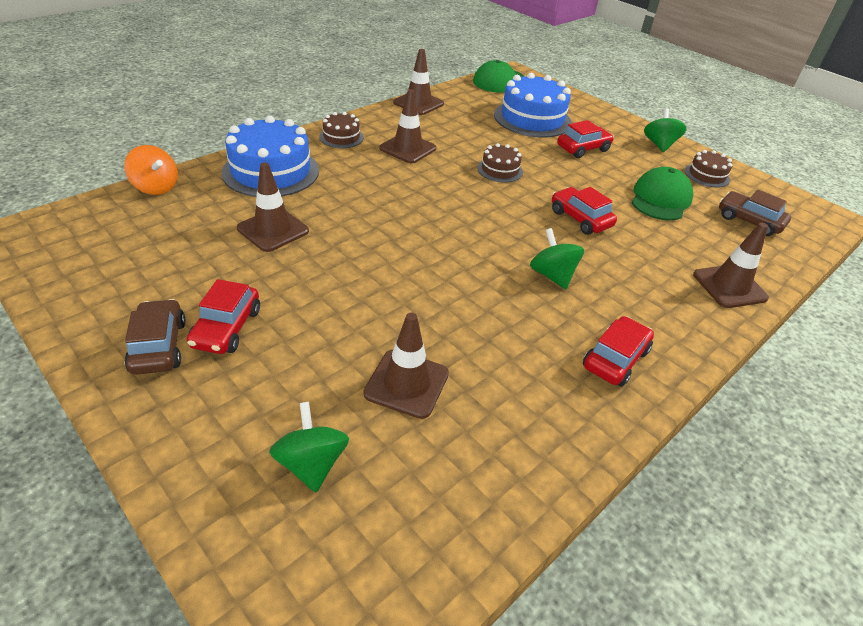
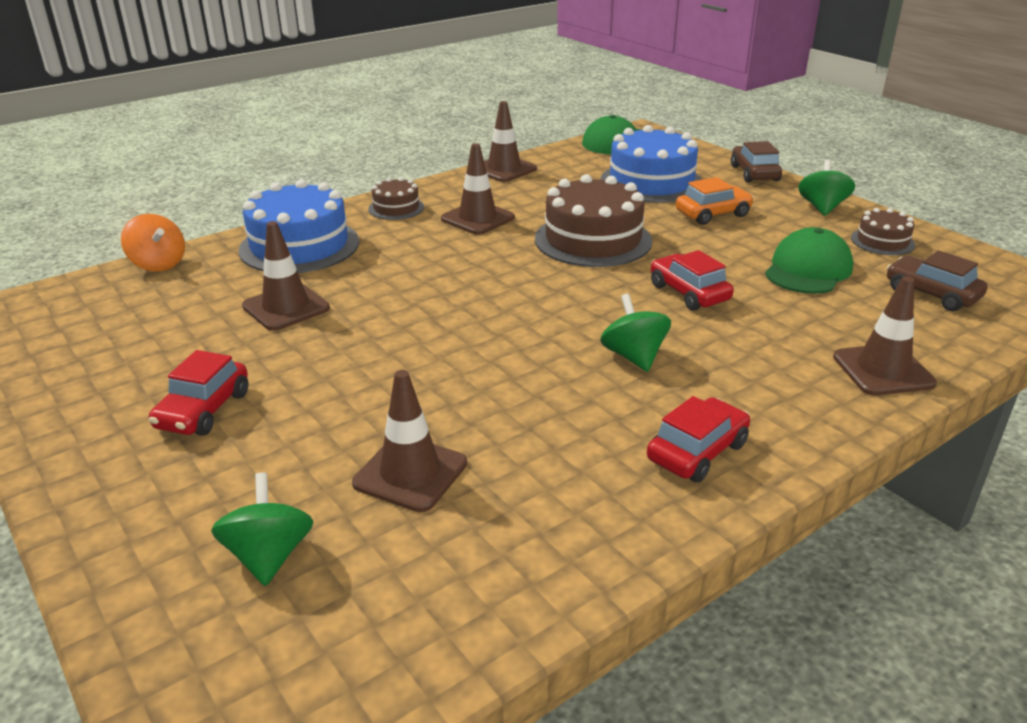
camera: 10 degrees right, 10 degrees down
brown car [124,299,186,375] -> brown car moved to [731,141,782,183]
brown cake [477,143,523,183] -> brown cake [535,174,652,267], size x1.95
red car [557,120,614,158] -> orange car [676,177,754,225]

